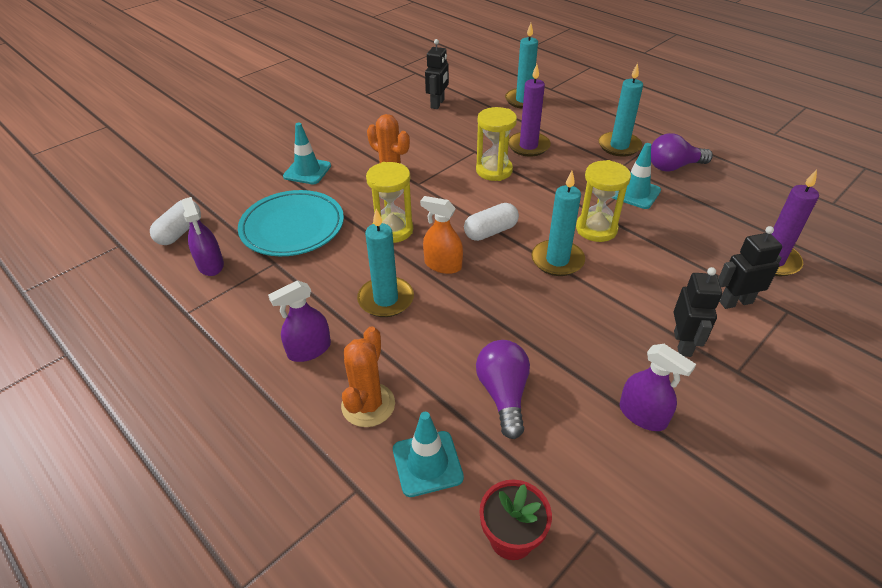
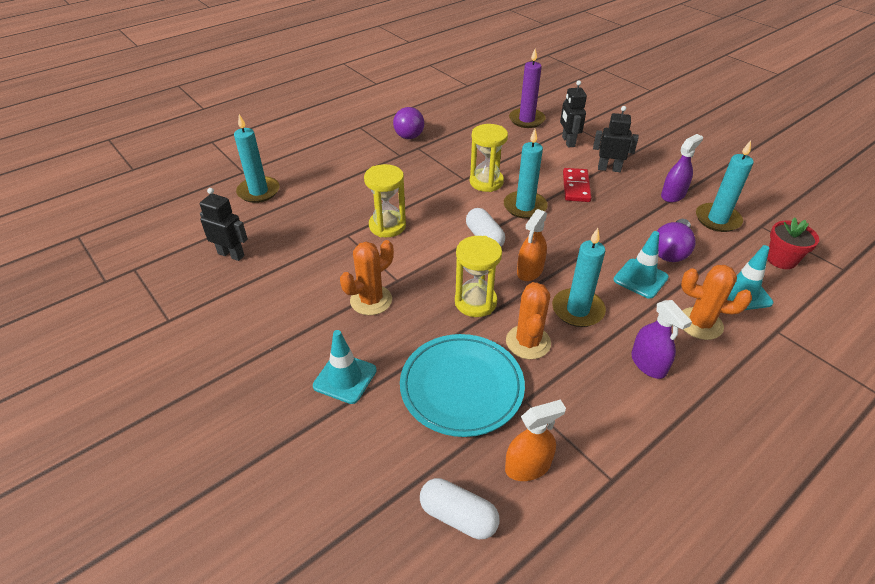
camera: 85 degrees left, 0 degrees up
purple spray bottle [181,197,224,276] -> orange spray bottle [505,400,566,481]
purple light bulb [476,340,530,439] -> purple light bulb turned 60 degrees counterclockwise [657,219,696,262]
purple candle [508,64,551,157] -> none
turquoise candle [599,63,643,157] -> turquoise candle moved to [696,140,754,232]
turquoise traffic cone [613,143,661,209] -> turquoise traffic cone moved to [614,231,669,299]
none -> orange cactus [506,282,551,359]
none -> red domino [563,168,592,202]

